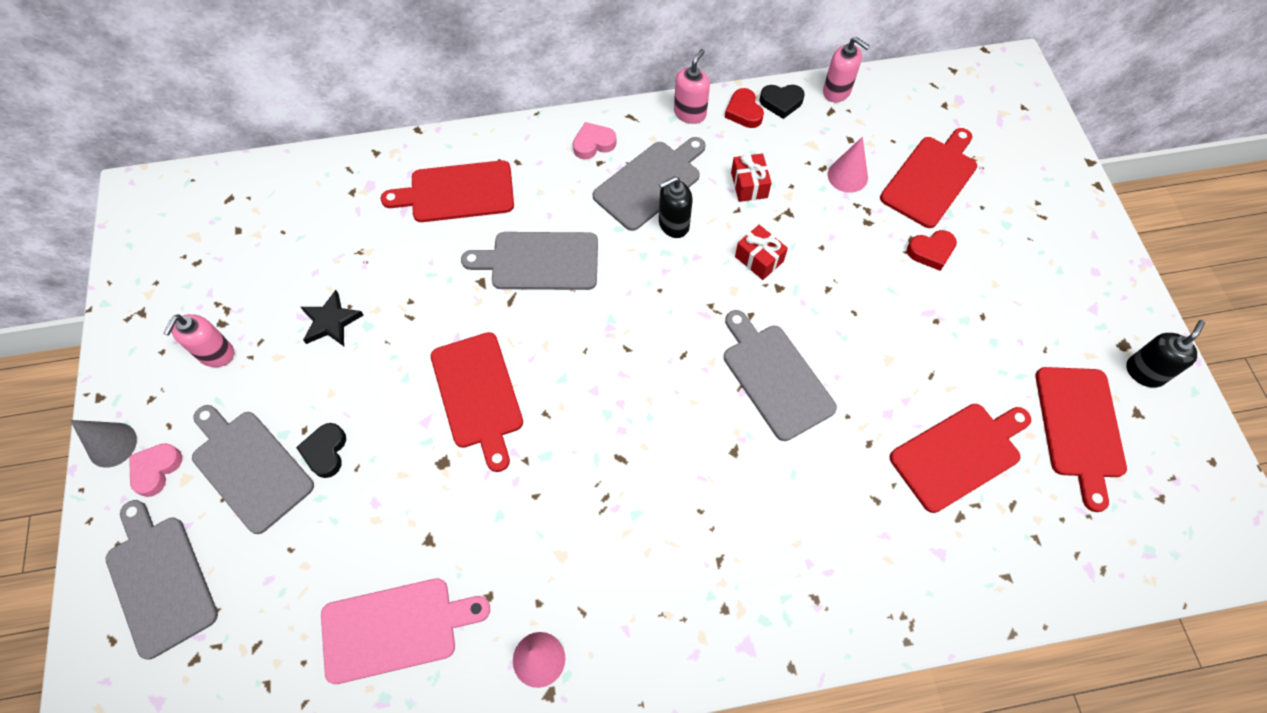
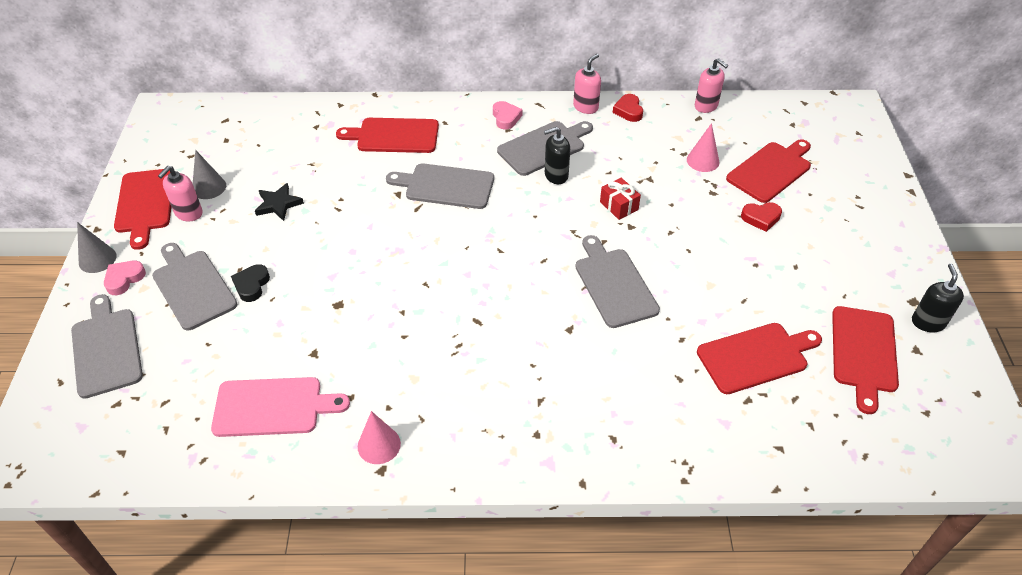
camera: 10 degrees right, 15 degrees down
red cutting board [431,332,523,472] -> red cutting board moved to [114,169,171,250]
pink heart [573,122,617,159] -> pink heart turned 90 degrees clockwise [493,101,523,129]
red gift [731,153,772,202] -> none
black heart [760,85,805,119] -> none
black soap dispenser [1126,320,1205,388] -> black soap dispenser turned 45 degrees counterclockwise [912,264,964,332]
none -> grey cone [193,150,226,199]

